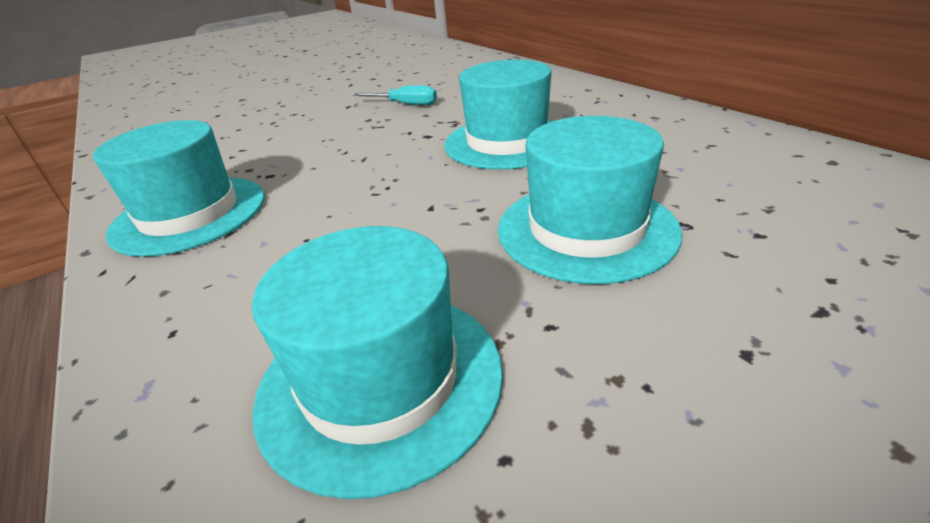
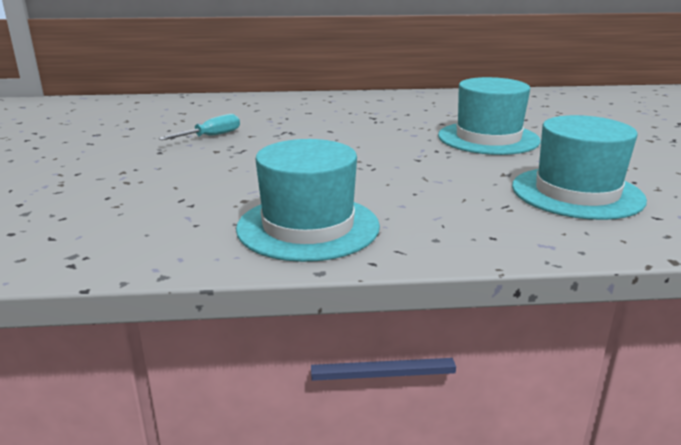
camera: 65 degrees left, 10 degrees down
turquoise hat [444,60,552,169] -> none

